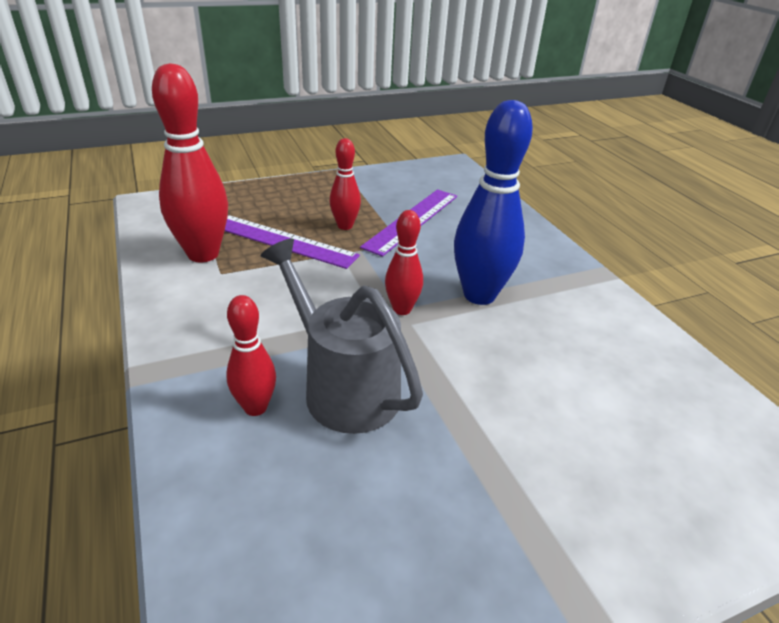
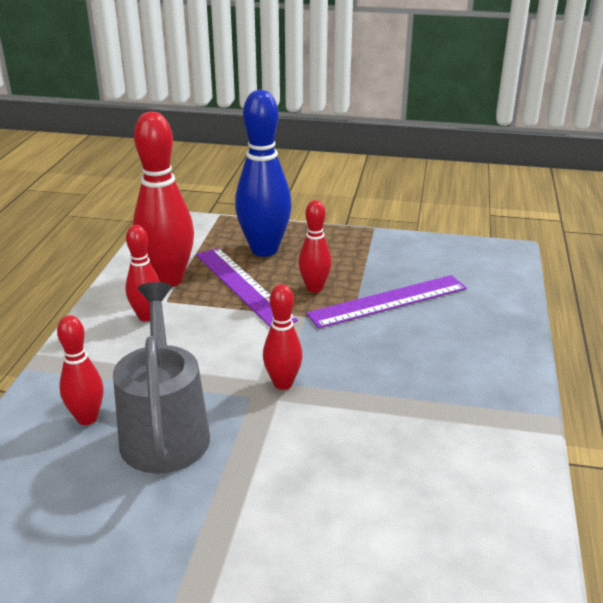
camera: 35 degrees right, 5 degrees down
blue bowling pin [454,100,533,305] -> blue bowling pin moved to [235,90,292,257]
none -> red bowling pin [125,225,160,322]

